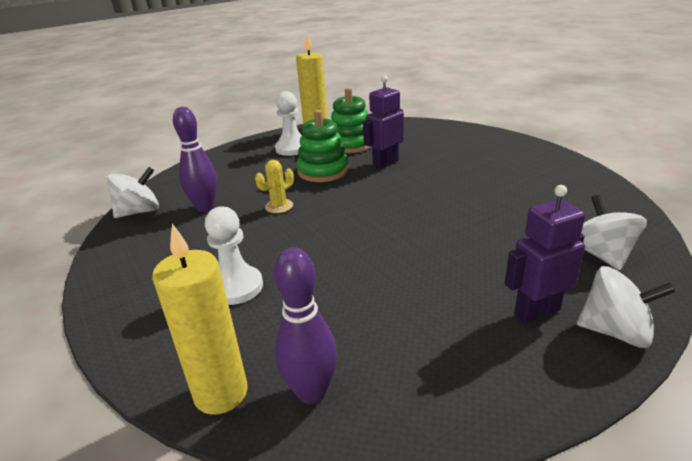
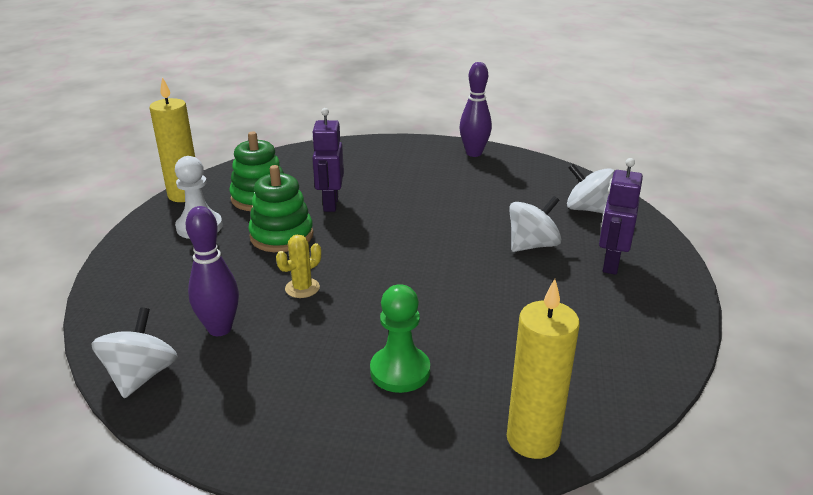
camera: 50 degrees left, 0 degrees up
white pawn [205,206,263,305] -> green pawn [370,284,430,393]
yellow cactus [255,160,294,213] -> yellow cactus turned 45 degrees clockwise [276,234,321,298]
purple bowling pin [274,248,337,404] -> purple bowling pin moved to [459,62,492,157]
white spinning top [577,266,676,348] -> white spinning top moved to [509,196,561,252]

